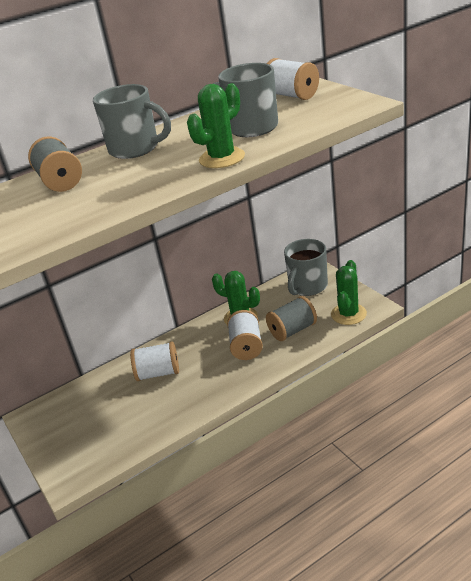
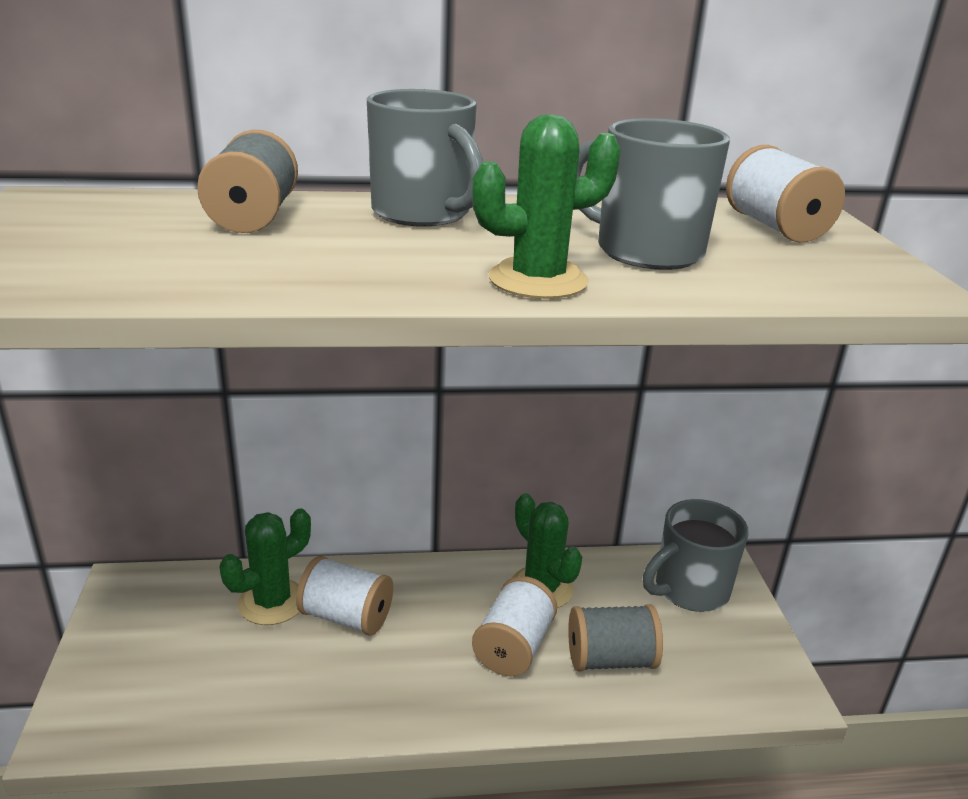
camera: 20 degrees right, 5 degrees down
green cactus [331,260,367,325] -> green cactus moved to [220,508,311,625]

